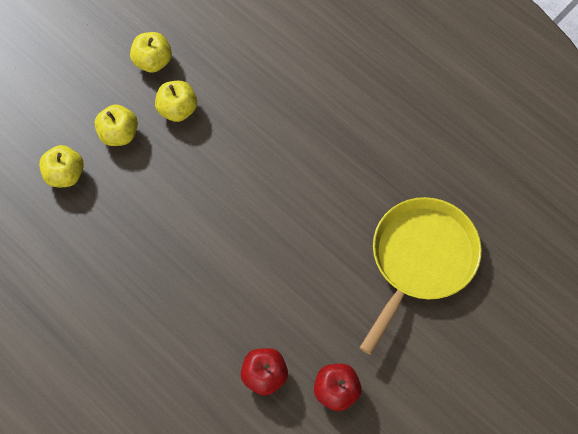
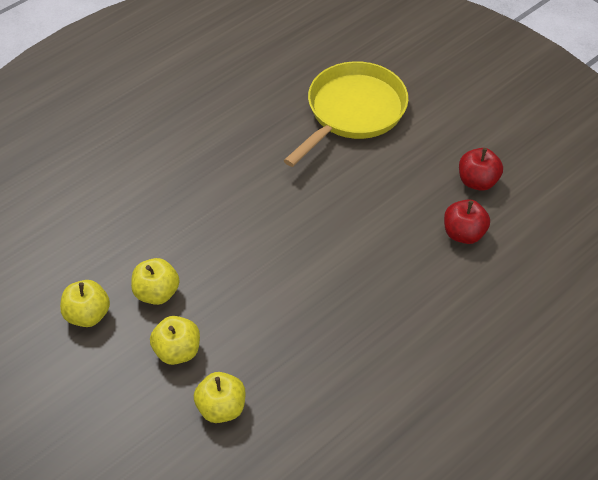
camera: 85 degrees left, 15 degrees down
yellow pan [360,197,482,355] -> yellow pan turned 90 degrees clockwise [284,61,409,167]

